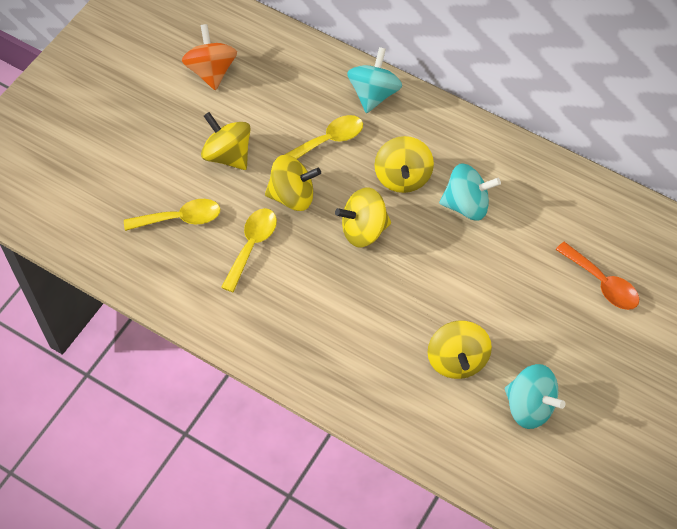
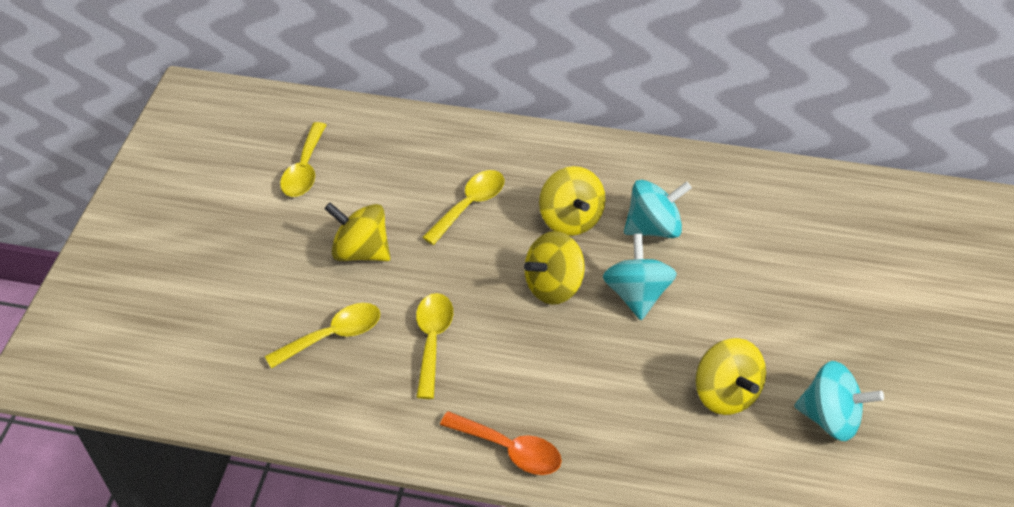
camera: 20 degrees left, 10 degrees down
orange spinning top [182,24,237,90] -> yellow spoon [280,122,326,197]
yellow spinning top [265,155,321,211] -> none
turquoise spinning top [347,47,402,113] -> turquoise spinning top moved to [603,234,677,320]
orange spoon [556,242,639,310] -> orange spoon moved to [440,411,562,475]

